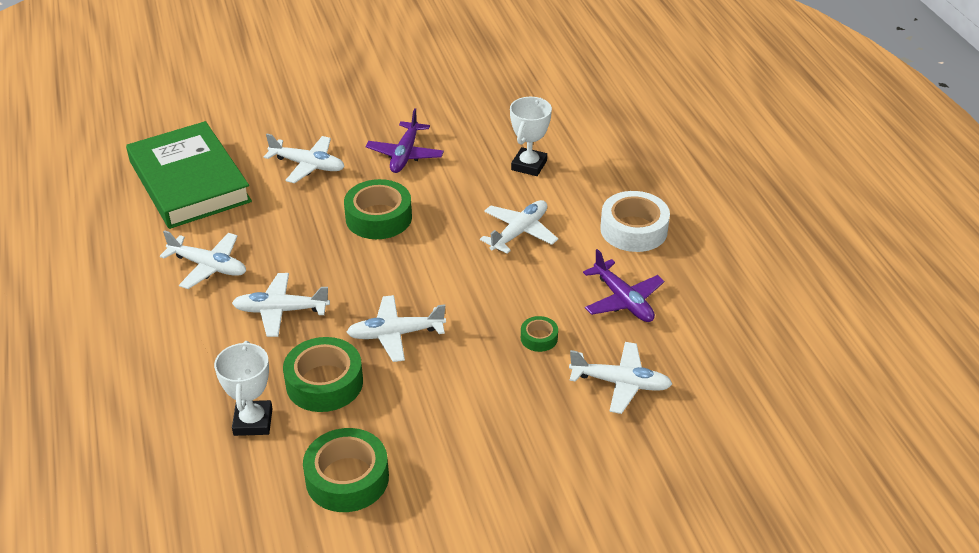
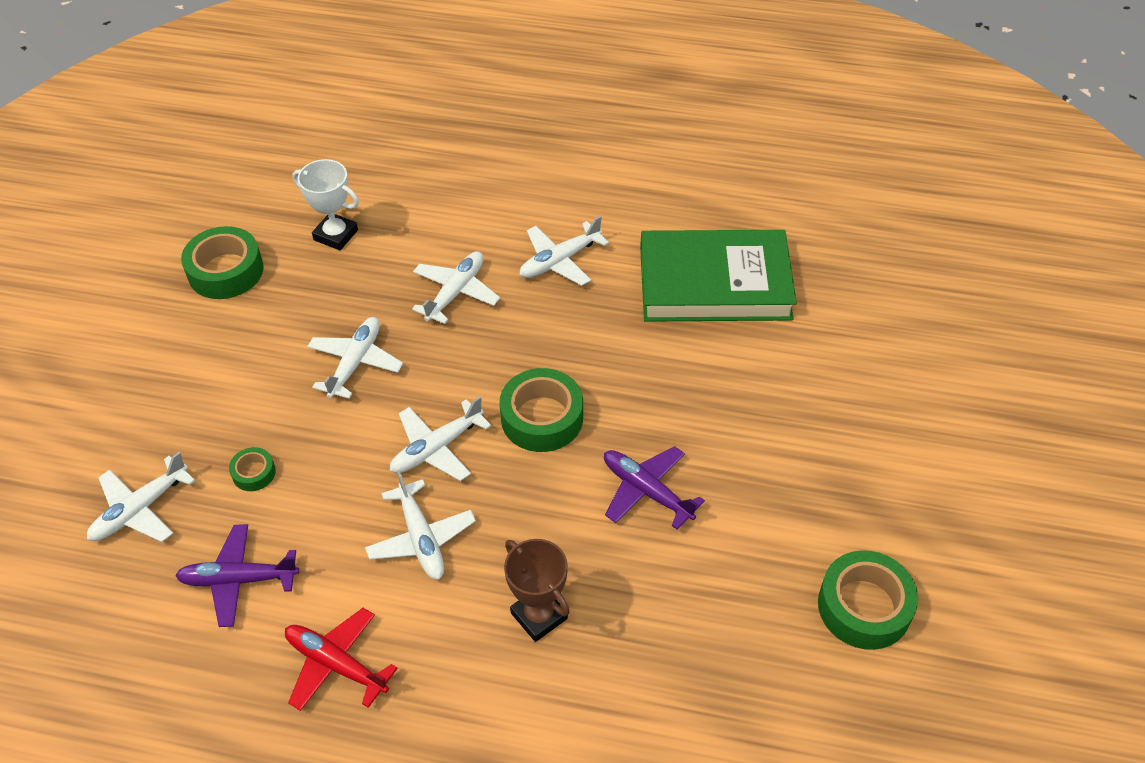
camera: 120 degrees right, 10 degrees up
white plane [264,134,345,183] -> white plane moved to [390,396,491,481]
green tape [283,337,363,412] -> green tape moved to [818,550,918,650]
white trophy [510,97,552,176] -> brown trophy [504,539,569,642]
white tape [600,191,670,252] -> red plane [285,608,398,711]

